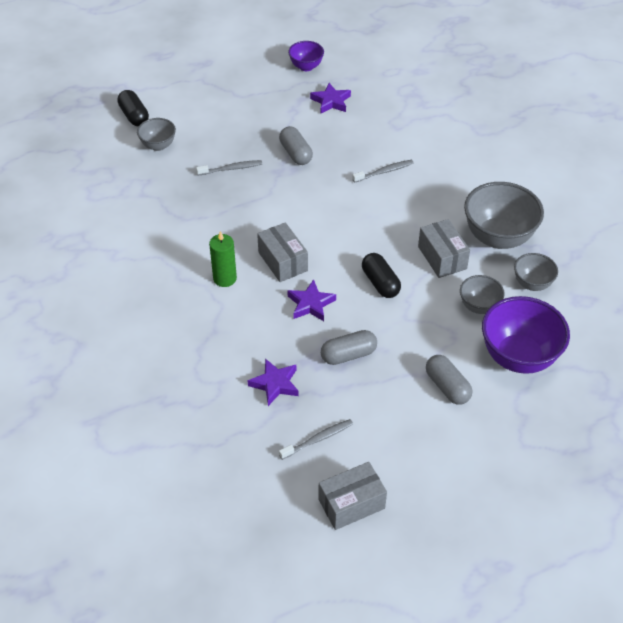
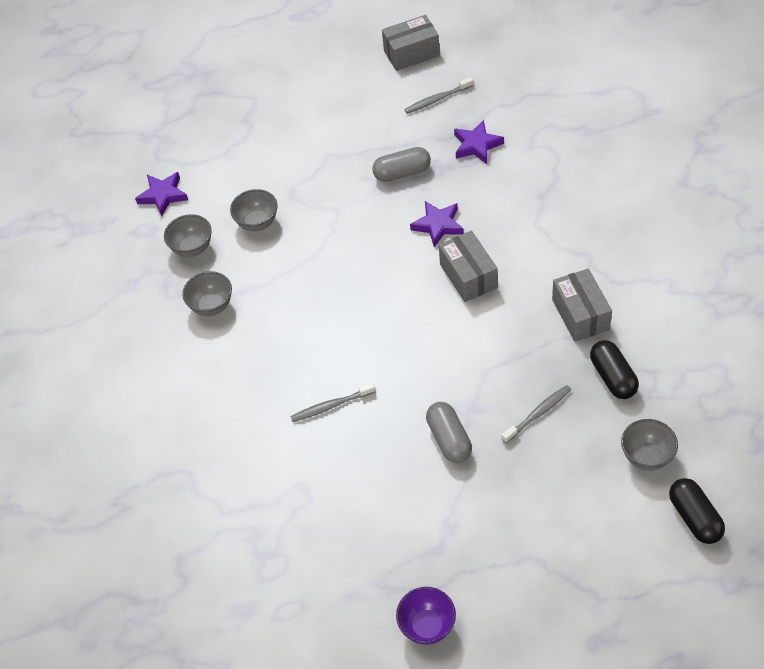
camera: 170 degrees left, 5 degrees up
grey toothbrush [196,160,262,175] -> grey toothbrush turned 150 degrees clockwise [501,385,571,443]
green candle [209,231,237,287] -> none
purple star [310,83,351,113] -> purple star moved to [135,172,188,216]
black capsule [362,253,401,298] -> black capsule moved to [590,340,639,399]
grey box [418,219,470,278] -> grey box moved to [552,269,612,342]
grey capsule [426,355,472,405] -> none
grey bowl [464,182,544,249] -> grey bowl [182,271,232,316], size x0.54
purple bowl [482,296,570,374] -> none

